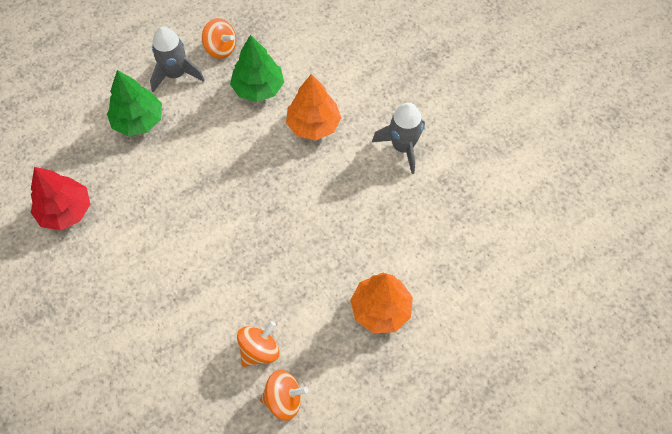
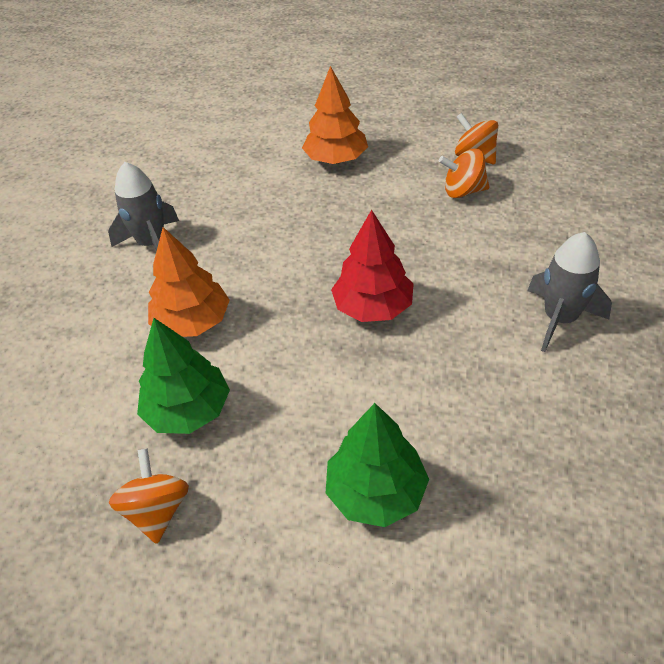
camera: 130 degrees left, 15 degrees down
red tree [30,167,90,231] -> red tree moved to [331,210,413,322]
grey rocket [150,26,205,93] -> grey rocket moved to [527,232,612,352]

